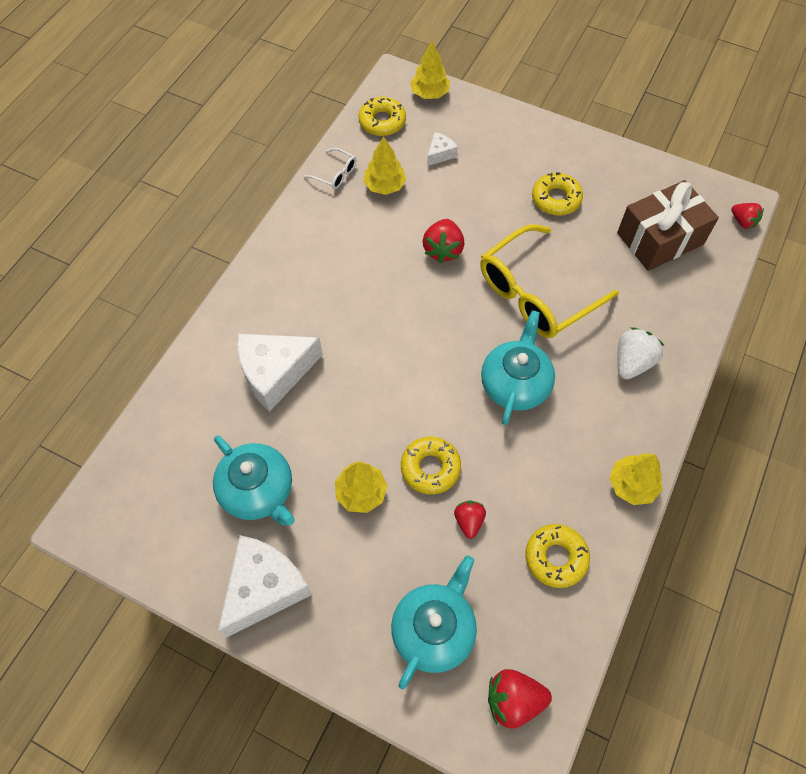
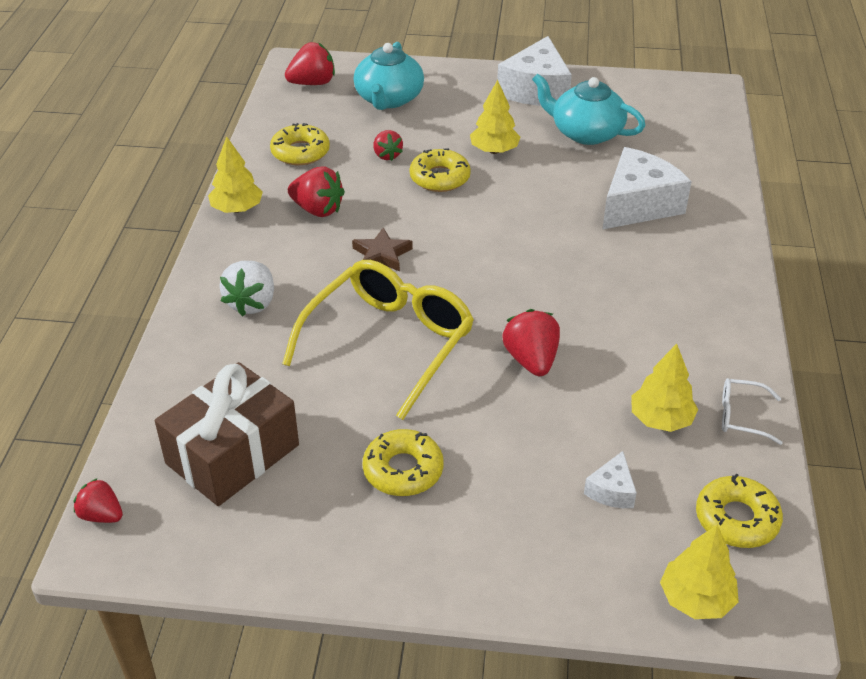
camera: 160 degrees right, 20 degrees down
turquoise teapot [481,310,555,425] -> brown star [352,227,413,272]
none -> red strawberry [288,167,345,217]

